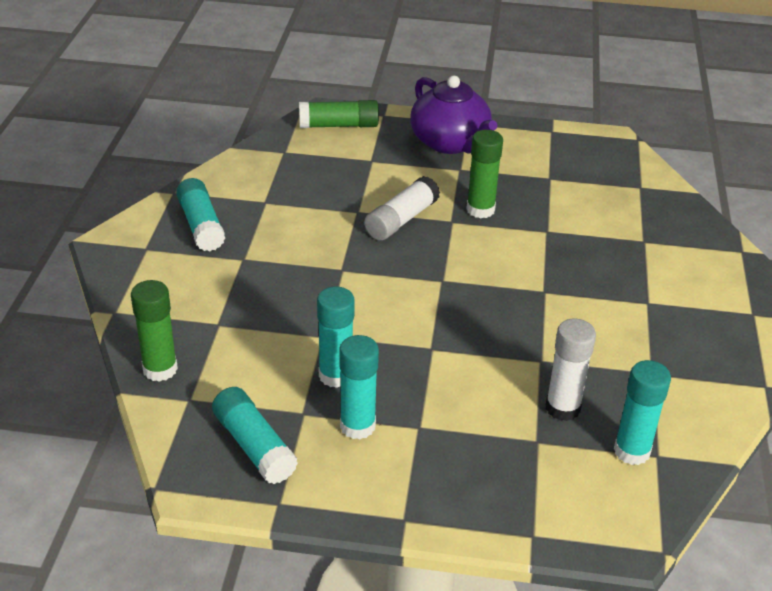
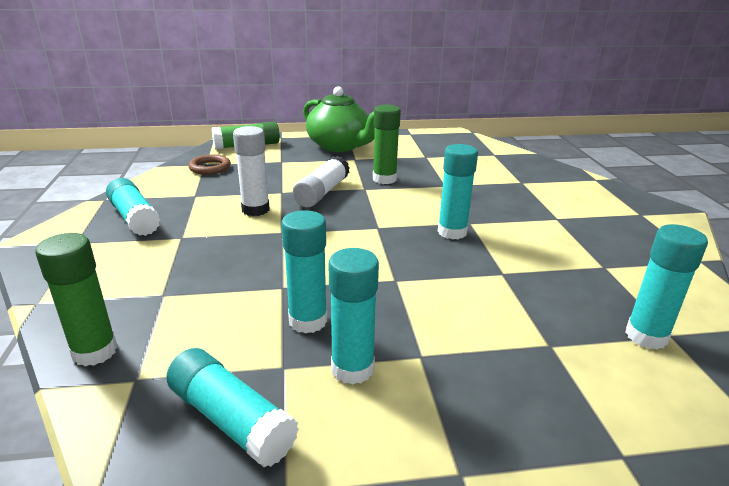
camera: 15 degrees left, 10 degrees down
purple teapot [410,76,497,154] -> green teapot [303,87,375,152]
white glue stick [546,318,596,421] -> white glue stick moved to [233,126,270,216]
none -> brown ring [188,154,231,175]
none -> turquoise glue stick [438,144,478,240]

